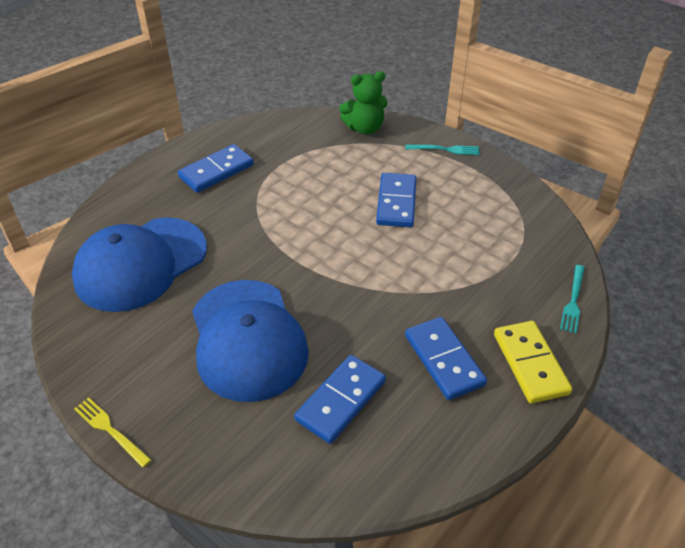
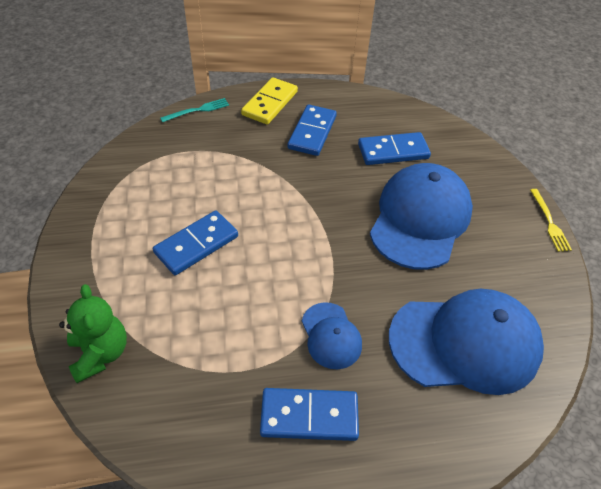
camera: 140 degrees left, 5 degrees up
green teddy bear [339,71,388,134] -> green teddy bear turned 45 degrees clockwise [59,284,127,383]
turquoise fork [405,144,479,155] -> none
none -> blue cap [302,302,362,369]

